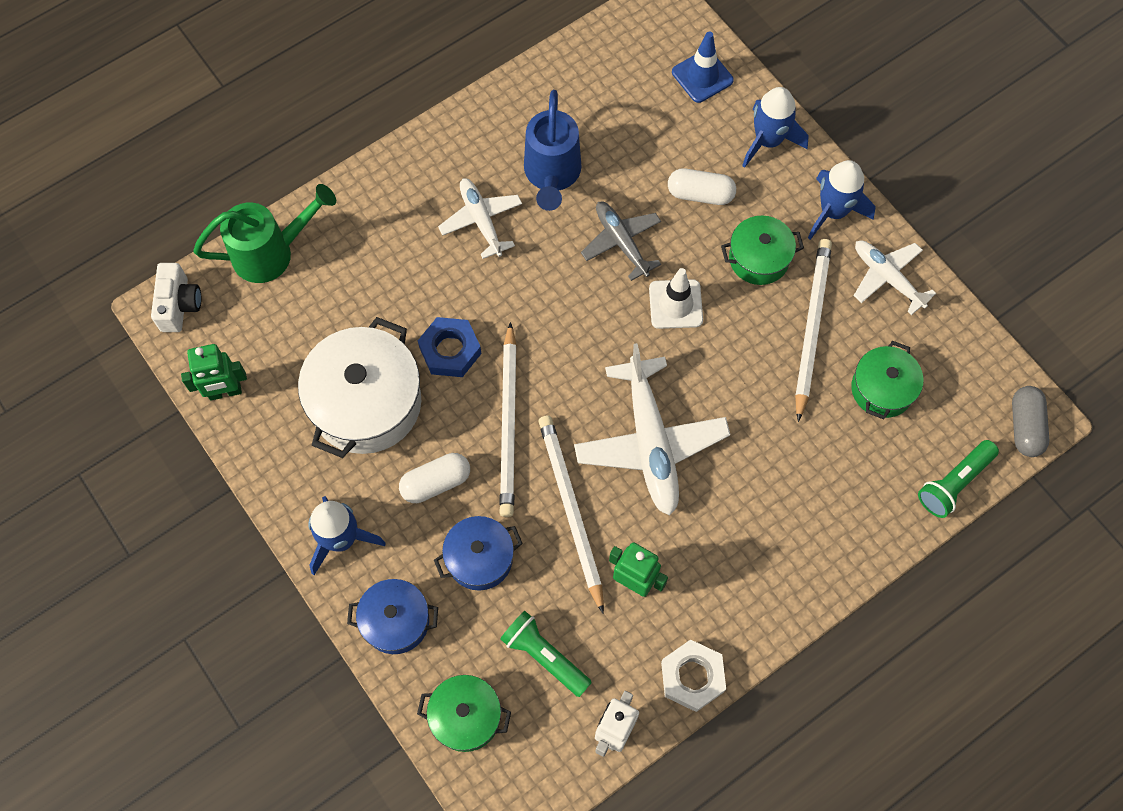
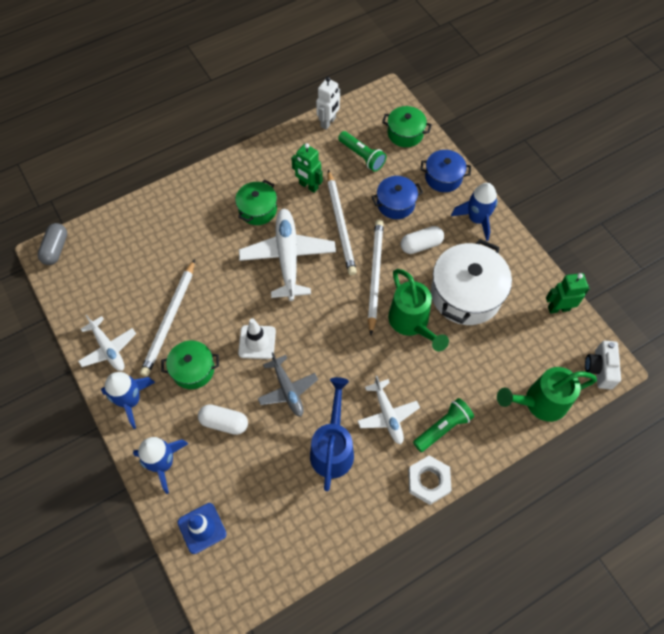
camera: 175 degrees left, 5 degrees down
blue nut [418,317,482,377] -> green watering can [388,269,449,351]
white nut [661,640,726,712] -> white nut moved to [408,455,452,505]
green pot [851,341,923,419] -> green pot moved to [235,180,277,225]
green flashlight [918,440,999,518] -> green flashlight moved to [413,398,474,452]

